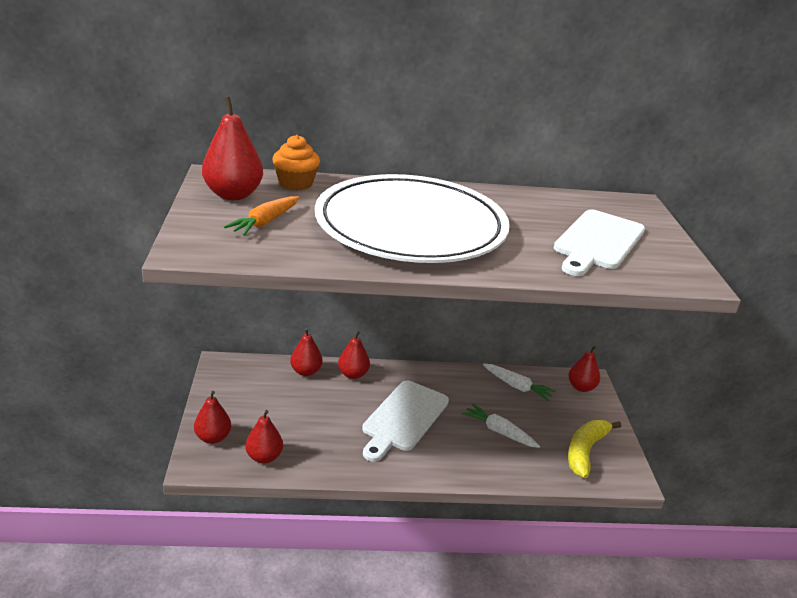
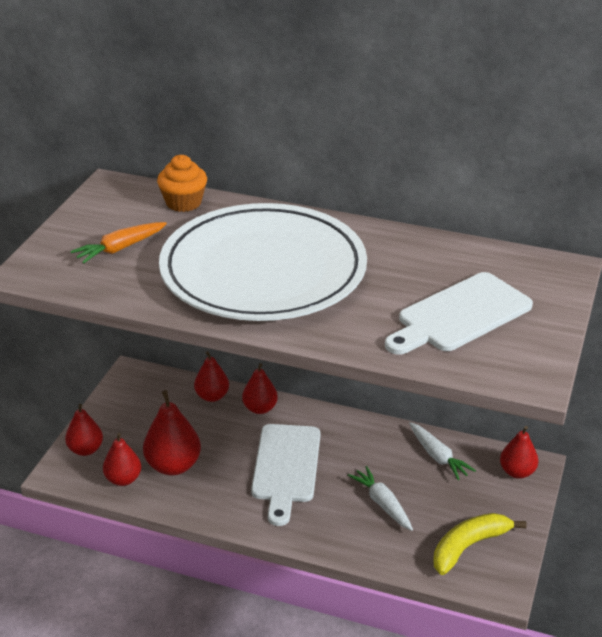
camera: 25 degrees right, 5 degrees up
red pear [202,97,263,200] -> red pear moved to [143,390,201,475]
white cutting board [362,380,449,462] -> white cutting board turned 45 degrees counterclockwise [251,424,320,526]

